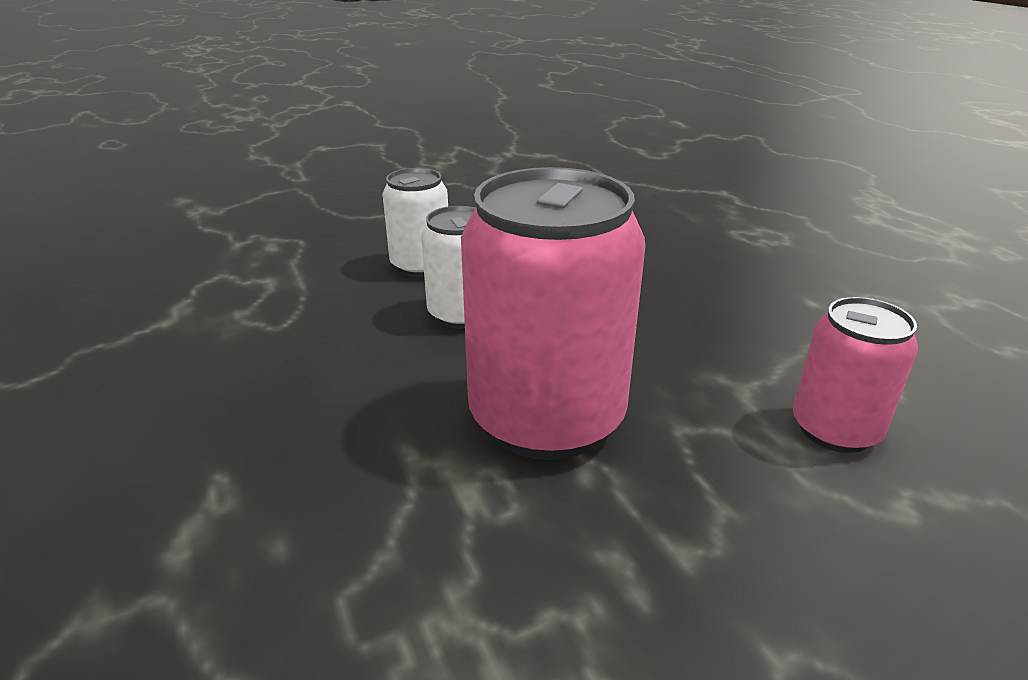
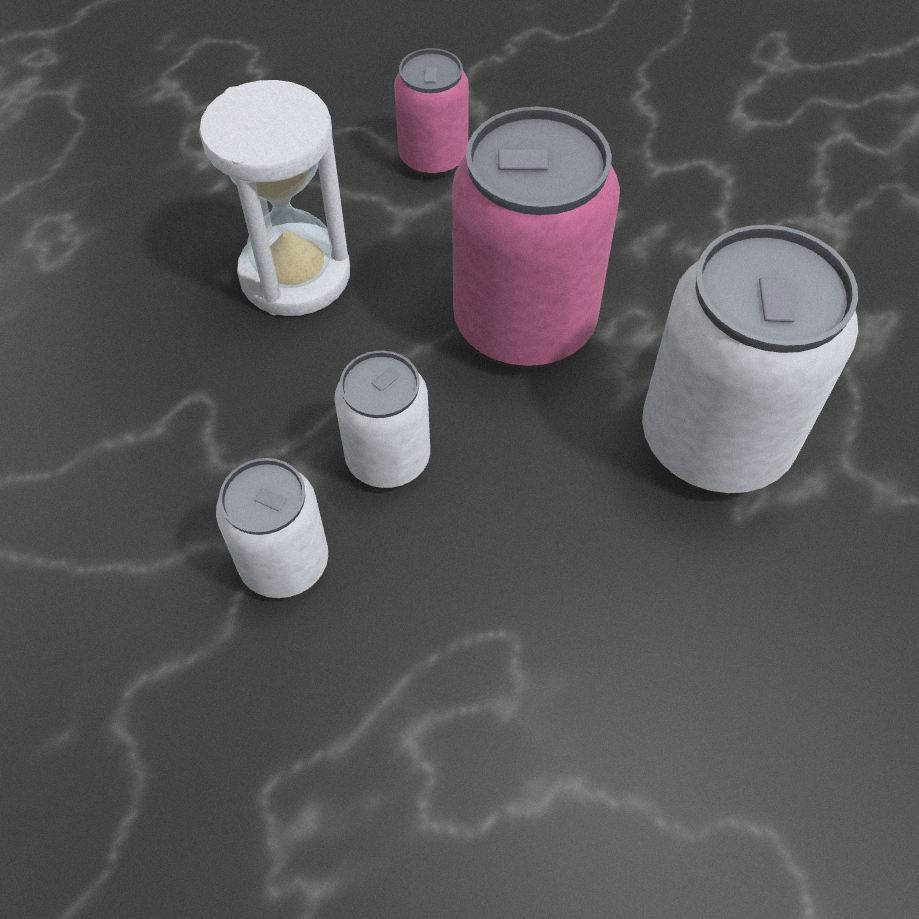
camera: 115 degrees left, 25 degrees up
none -> white hourglass [199,80,350,316]
none -> white can [642,225,858,493]

